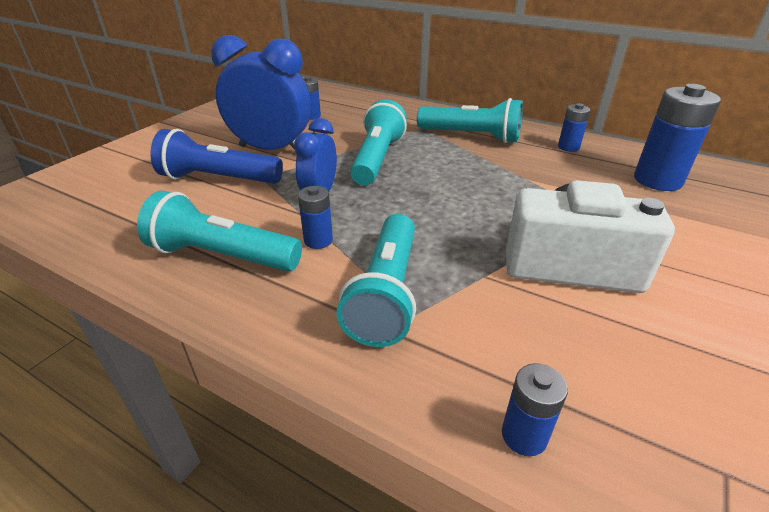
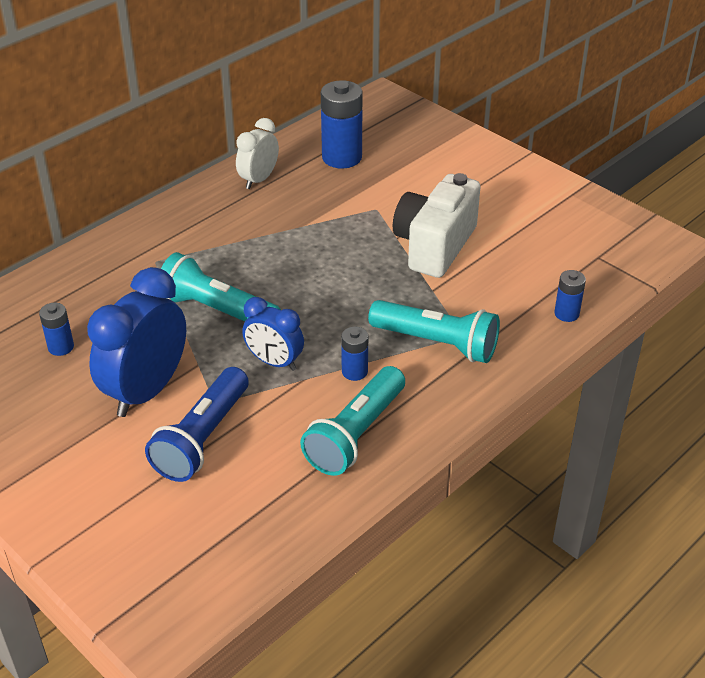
camera: 75 degrees left, 5 degrees up
turquoise flashlight [417,98,523,143] -> none
blue battery [558,103,591,152] -> white clock [236,118,279,189]

